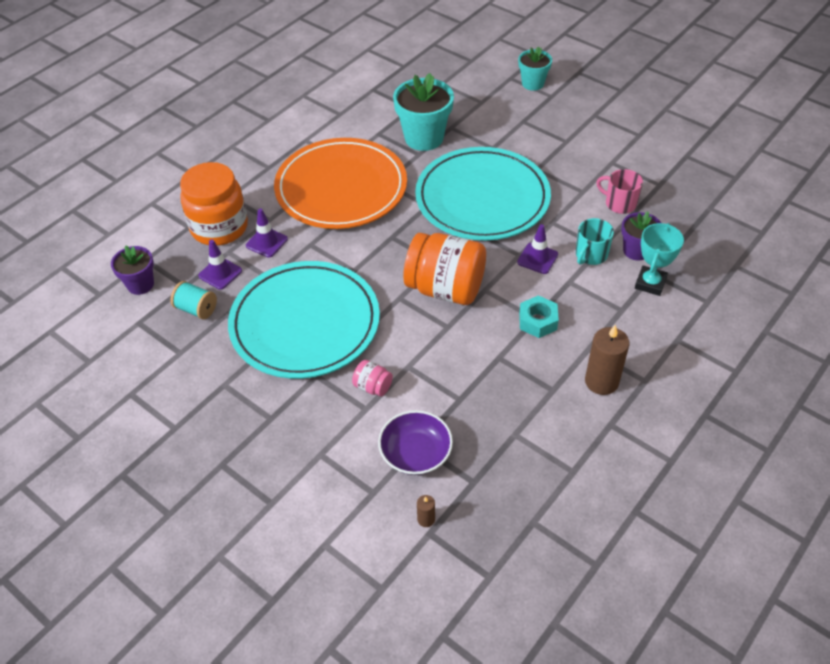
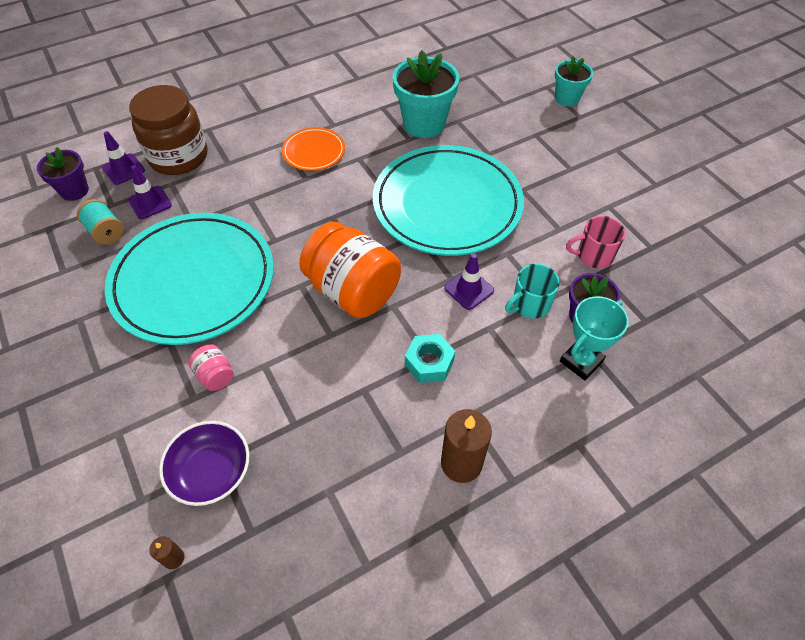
camera: 20 degrees right, 5 degrees up
orange jar [180,162,248,246] -> brown jar [129,85,208,175]
purple traffic cone [246,208,288,258] -> purple traffic cone moved to [102,131,145,185]
orange plate [274,138,407,229] -> orange plate [282,127,345,171], size x0.45
pink mug [596,169,643,214] -> pink mug turned 60 degrees counterclockwise [566,216,626,268]

